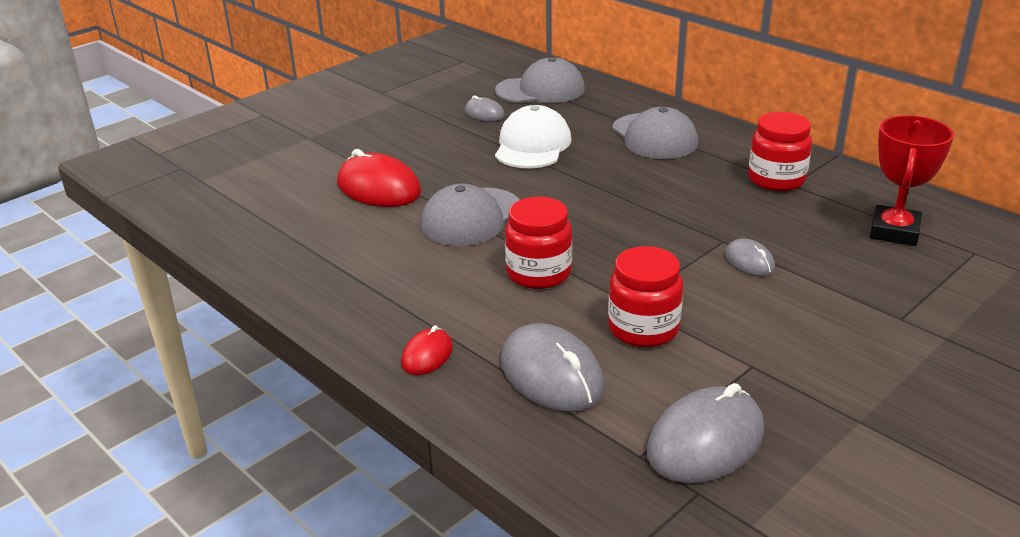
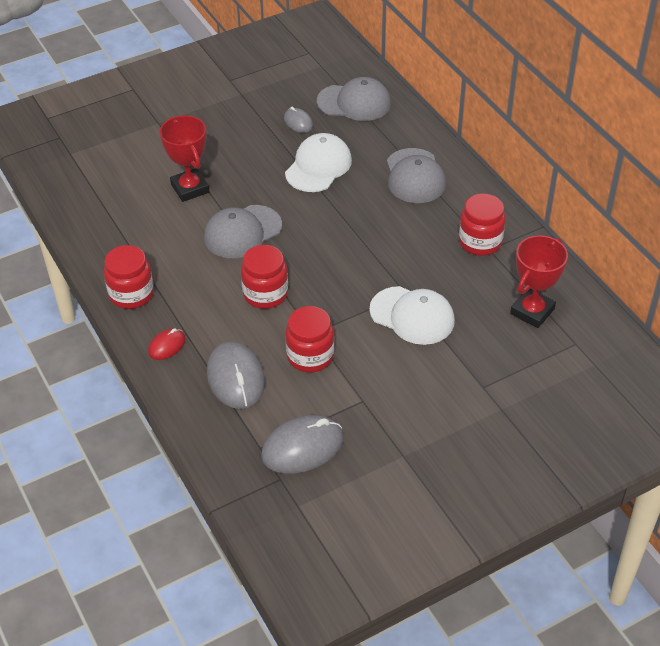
camera: 15 degrees right, 15 degrees up
red mouse [337,149,421,207] -> red trophy [160,115,209,202]
grey mouse [725,238,775,276] -> white cap [369,286,455,345]
none -> red jar [104,245,154,309]

